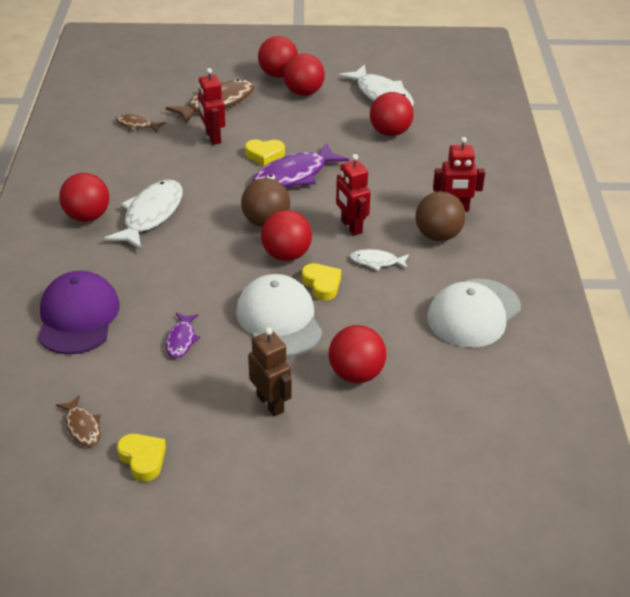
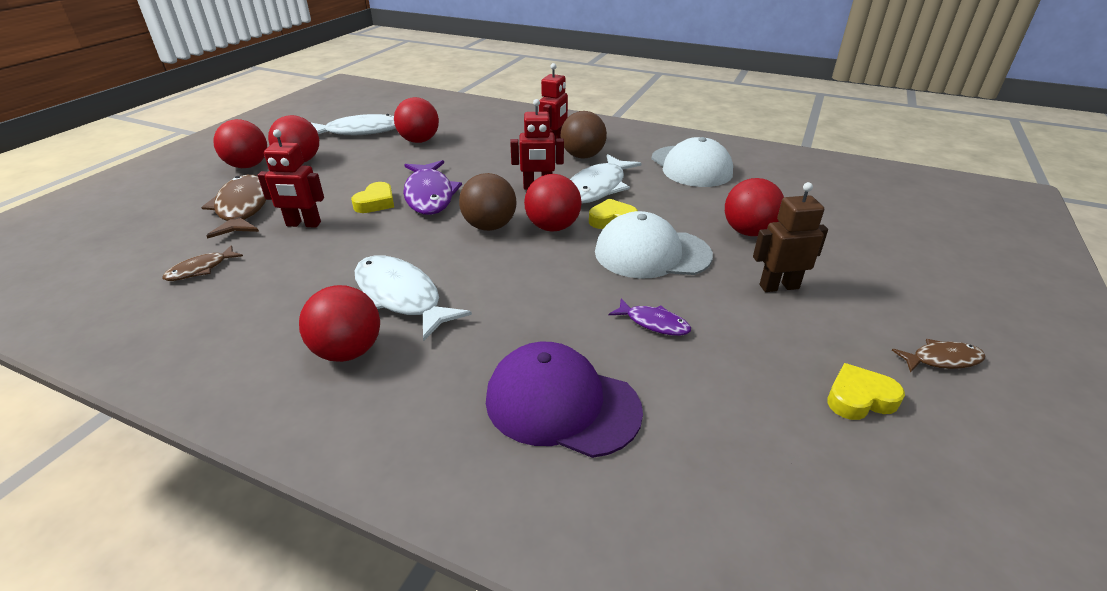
camera: 65 degrees left, 5 degrees down
brown fish [56,395,101,447] -> brown fish moved to [892,339,985,372]
white fish [350,249,409,271] -> white fish [570,154,642,204], size x1.93

